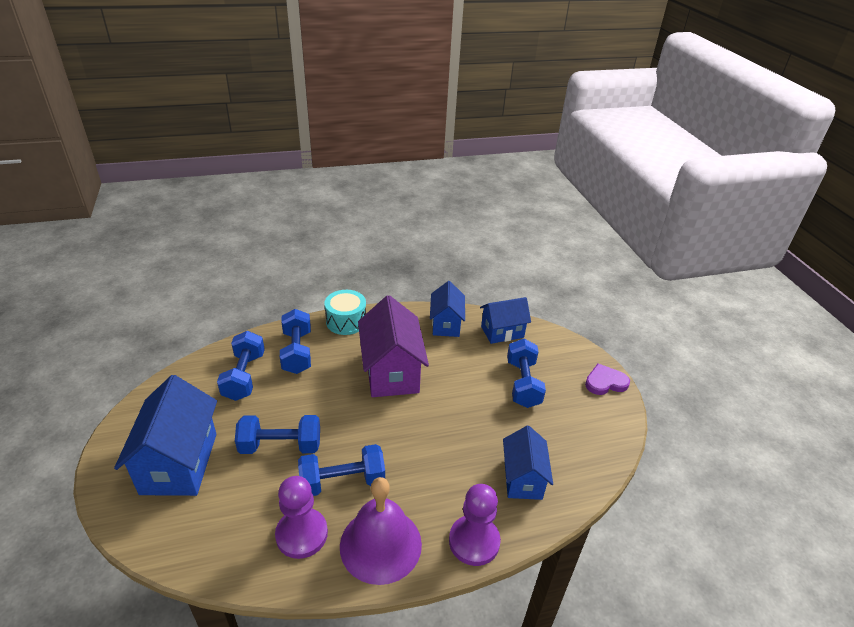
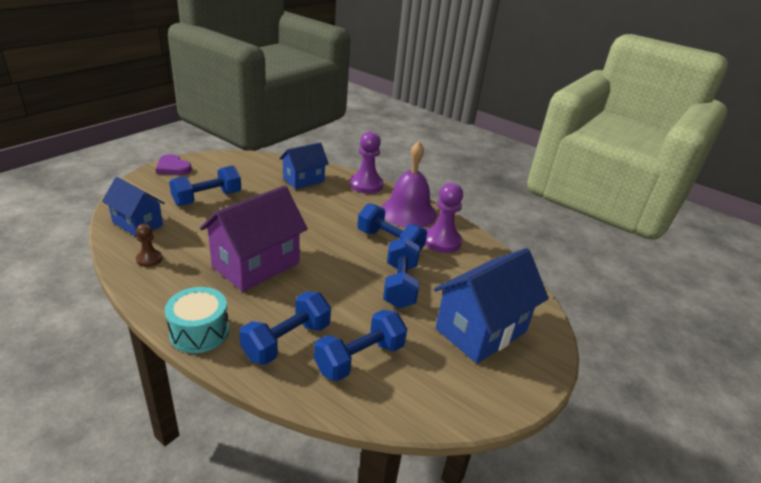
camera: 130 degrees left, 5 degrees down
blue dumbbell [235,415,320,454] -> blue dumbbell turned 45 degrees clockwise [383,237,420,308]
blue house [430,281,465,337] -> brown pawn [136,224,162,267]

